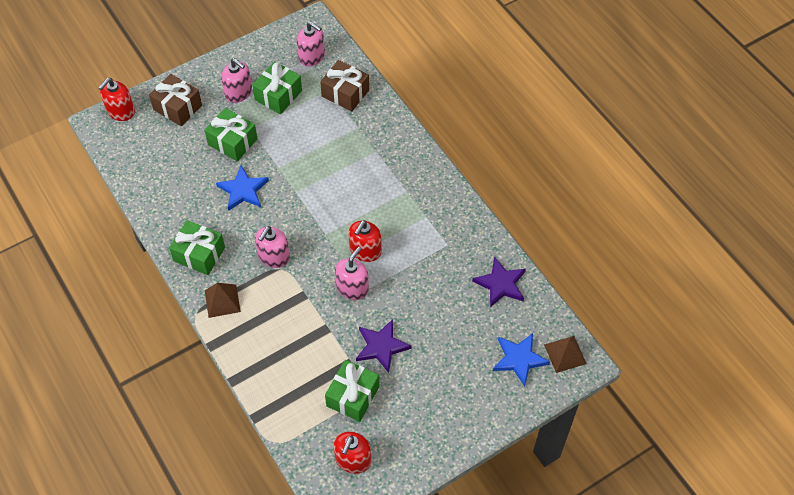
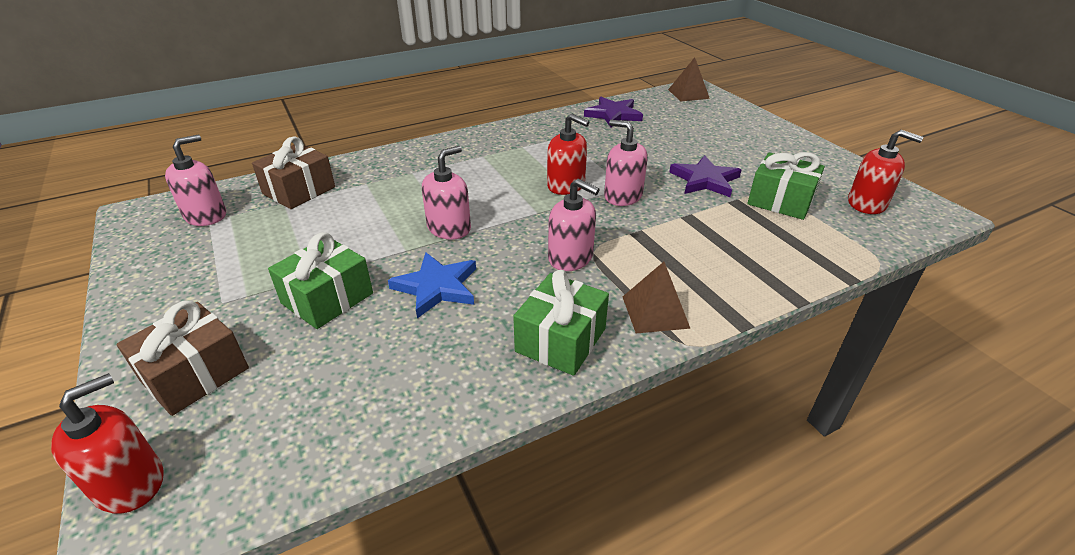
camera: 85 degrees left, 20 degrees down
red soap dispenser [98,78,135,121] -> red soap dispenser turned 90 degrees counterclockwise [51,373,164,514]
pink soap dispenser [221,58,252,103] -> pink soap dispenser moved to [422,146,471,240]
green gift [252,61,302,114] -> none
blue star [493,333,550,387] -> none

